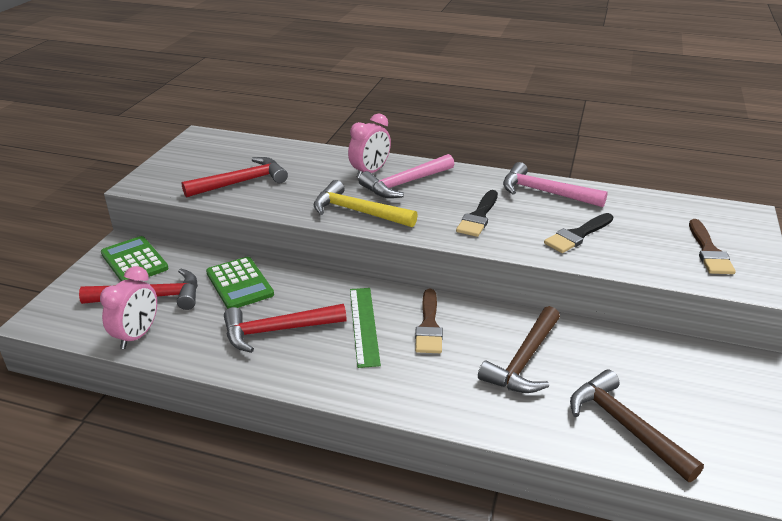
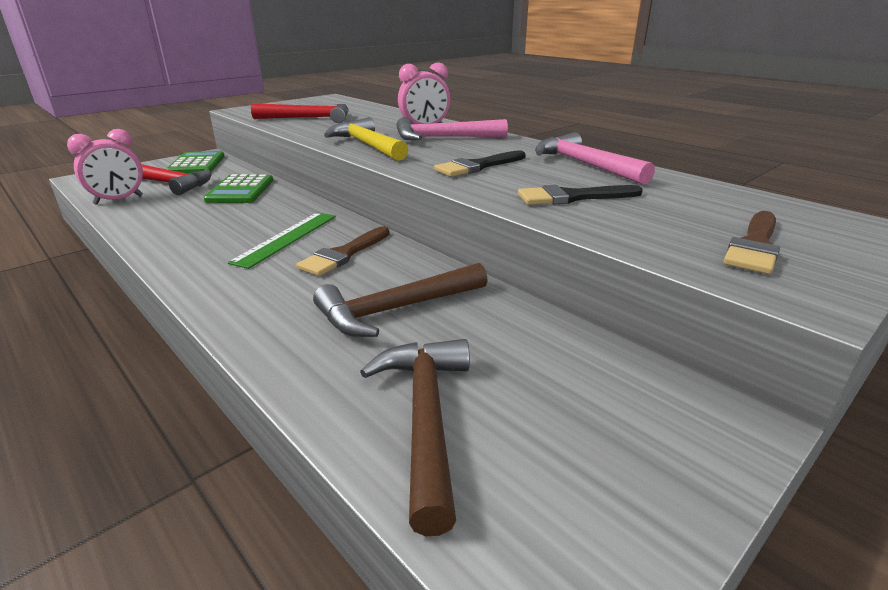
camera: 30 degrees right, 5 degrees down
red hammer [224,304,347,353] -> none

